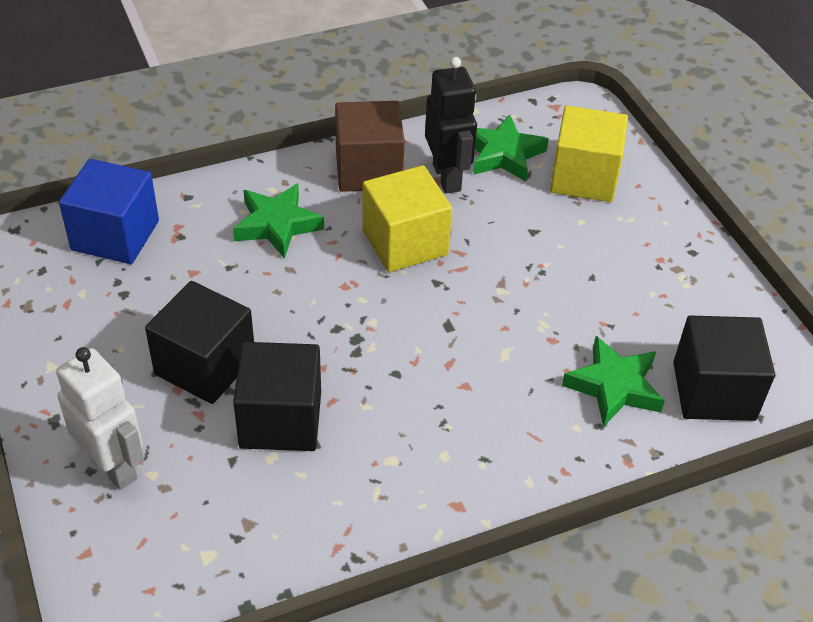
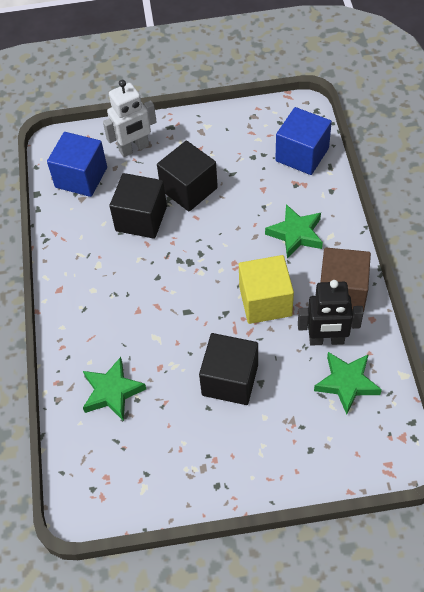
camera: 110 degrees right, 10 degrees up
yellow cube [550,105,628,202] -> none
black cube [673,315,775,421] -> black cube moved to [199,333,258,405]
none -> blue cube [47,132,107,197]

